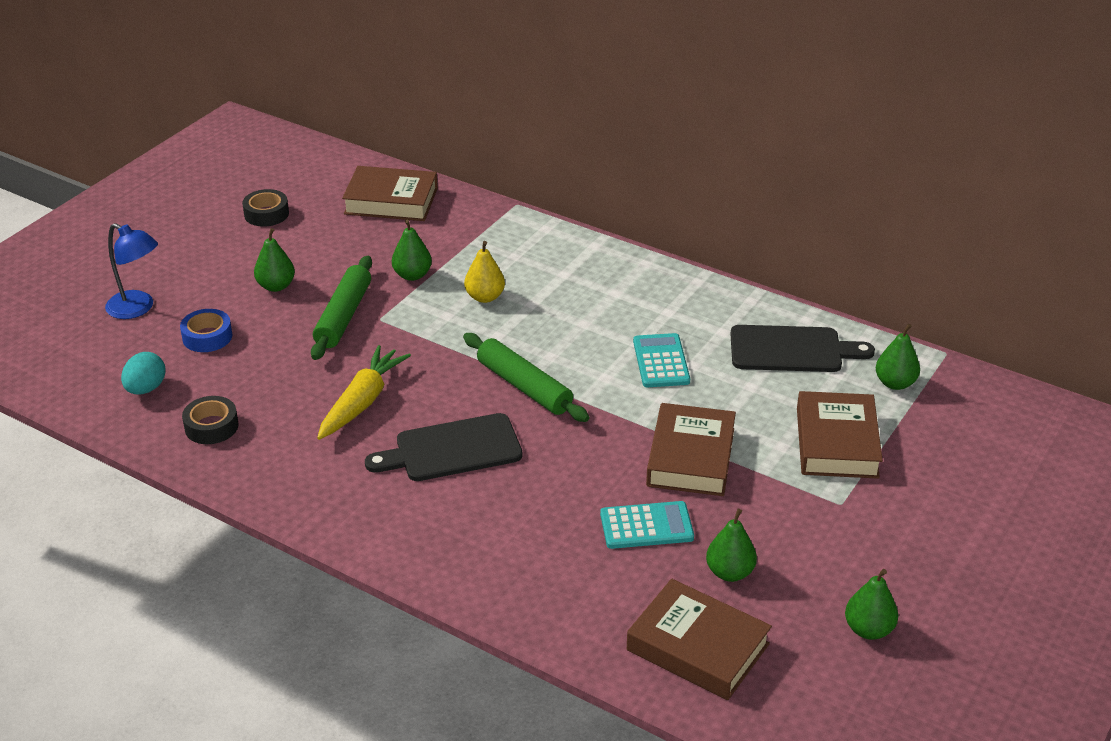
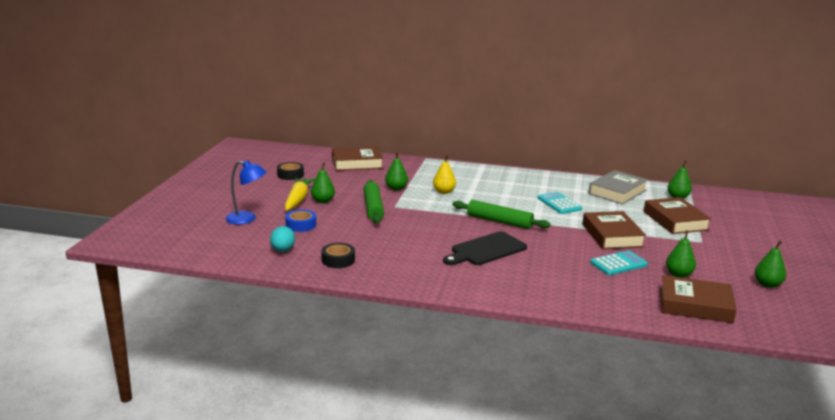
camera: 20 degrees left, 15 degrees down
yellow carrot [317,345,411,440] -> yellow carrot moved to [285,177,315,211]
black cutting board [730,325,875,372] -> grey book [589,170,648,205]

